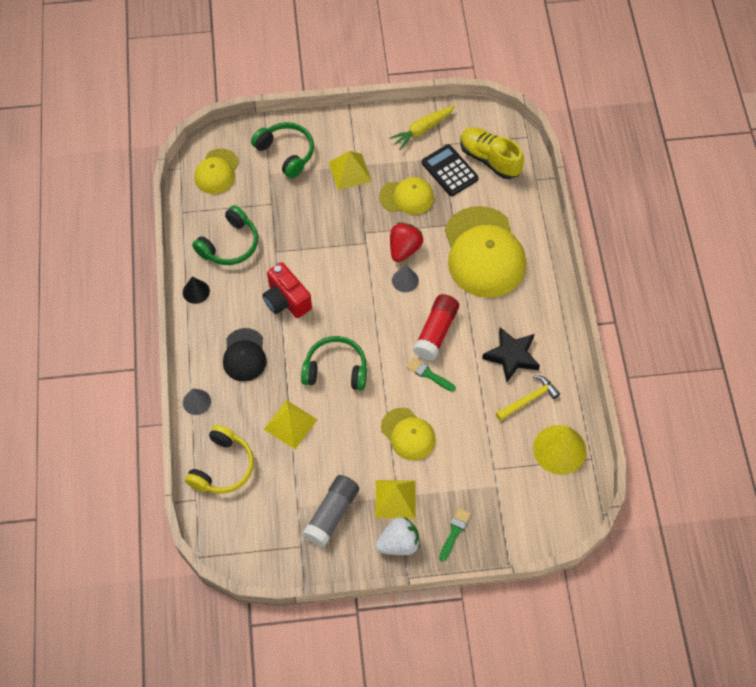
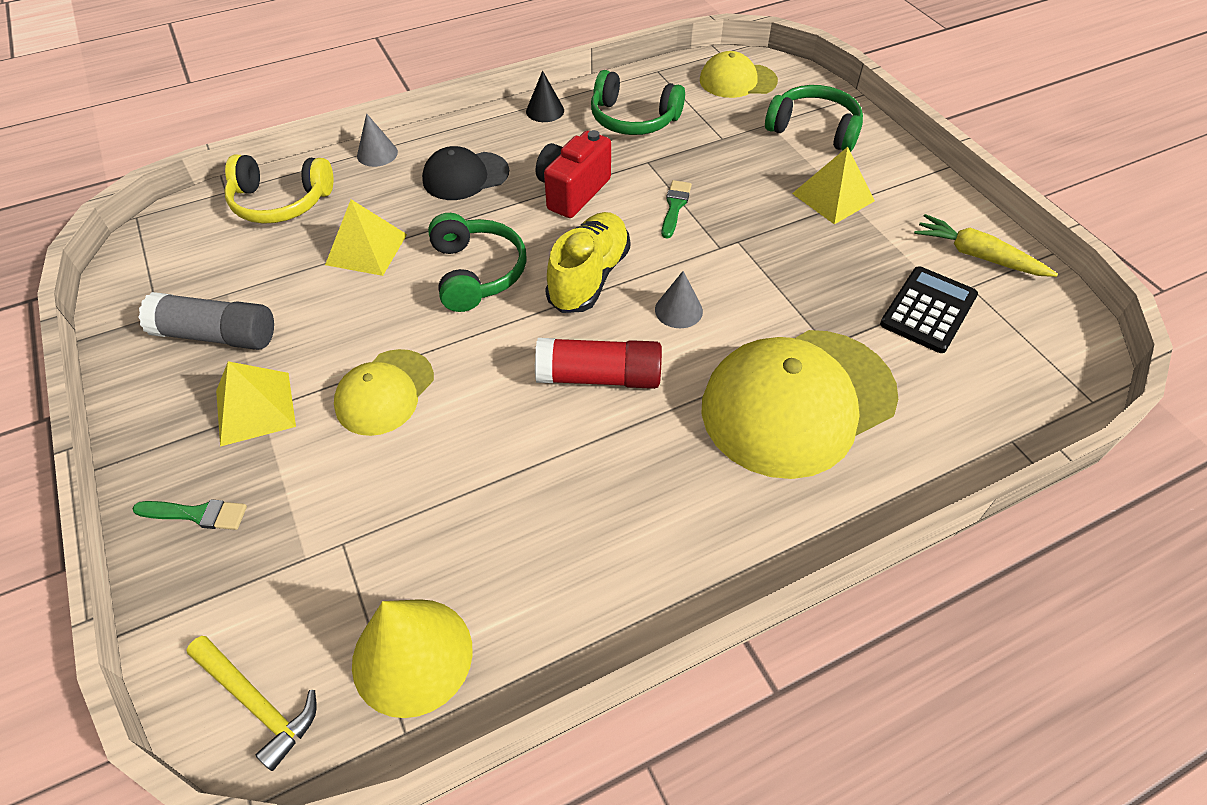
camera: 70 degrees right, 10 degrees down
green headphones [251,122,314,178] -> green headphones turned 90 degrees counterclockwise [765,85,863,152]
white strawberry [375,517,420,555] -> none
yellow cap [379,177,434,215] -> none
red strawberry [390,222,423,262] -> none
green brush [406,357,456,392] -> green brush moved to [661,180,692,239]
yellow shoe [460,127,524,179] -> yellow shoe moved to [545,212,631,313]
black star [482,327,540,382] -> none
yellow hammer [495,375,560,421] -> yellow hammer moved to [186,636,317,771]

